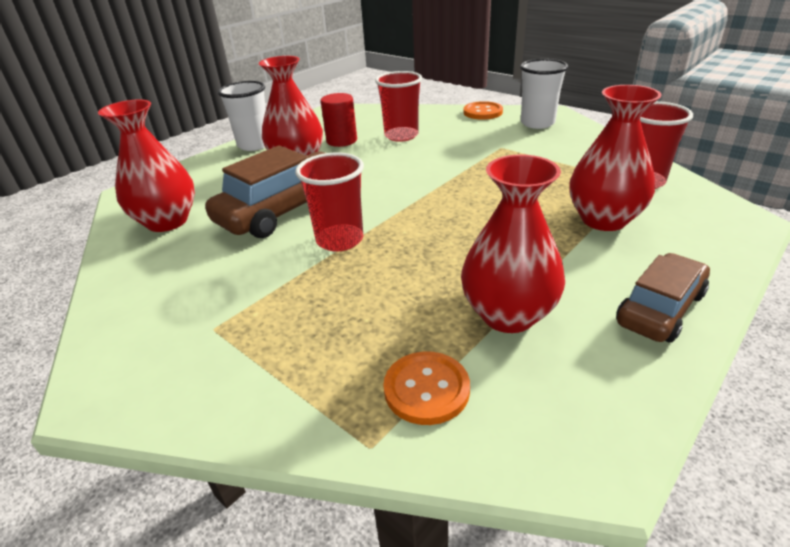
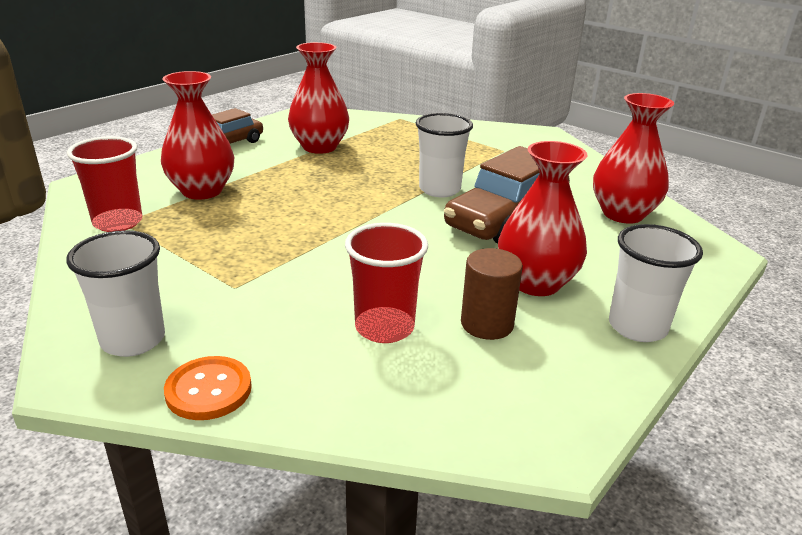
camera: 175 degrees right, 5 degrees down
red cup [295,153,364,251] -> white cup [416,113,473,197]
red cylinder [320,93,357,147] -> brown cylinder [461,248,523,340]
orange button [383,351,470,425] -> none

